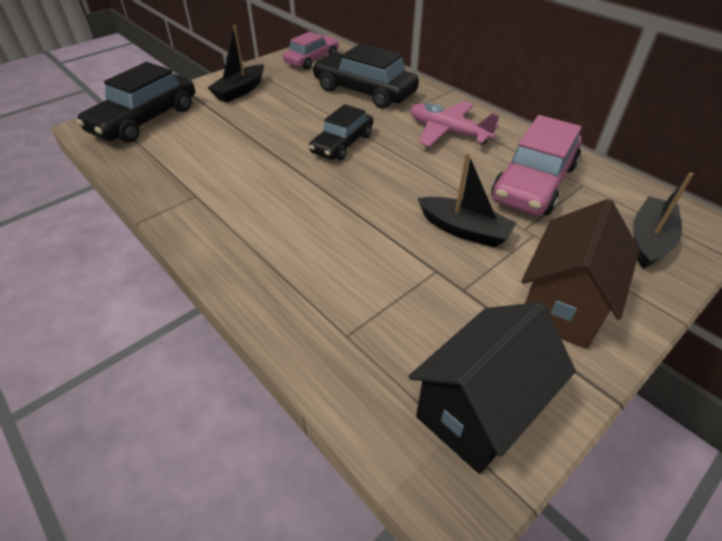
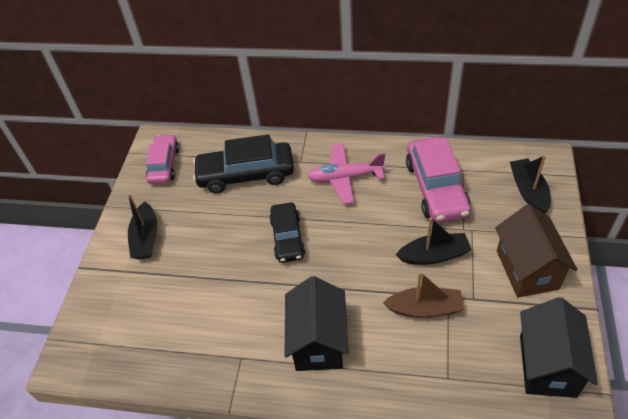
camera: 35 degrees left, 5 degrees up
black car [76,62,195,143] -> none
none -> black house [285,276,349,371]
none -> brown boat [383,271,464,318]

